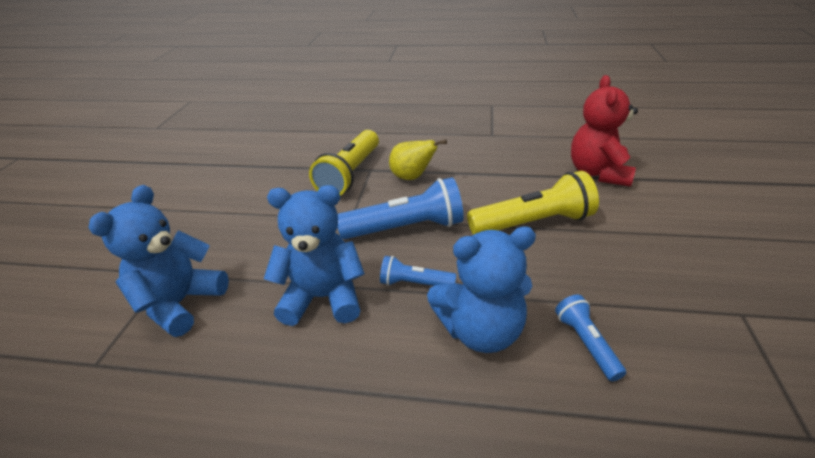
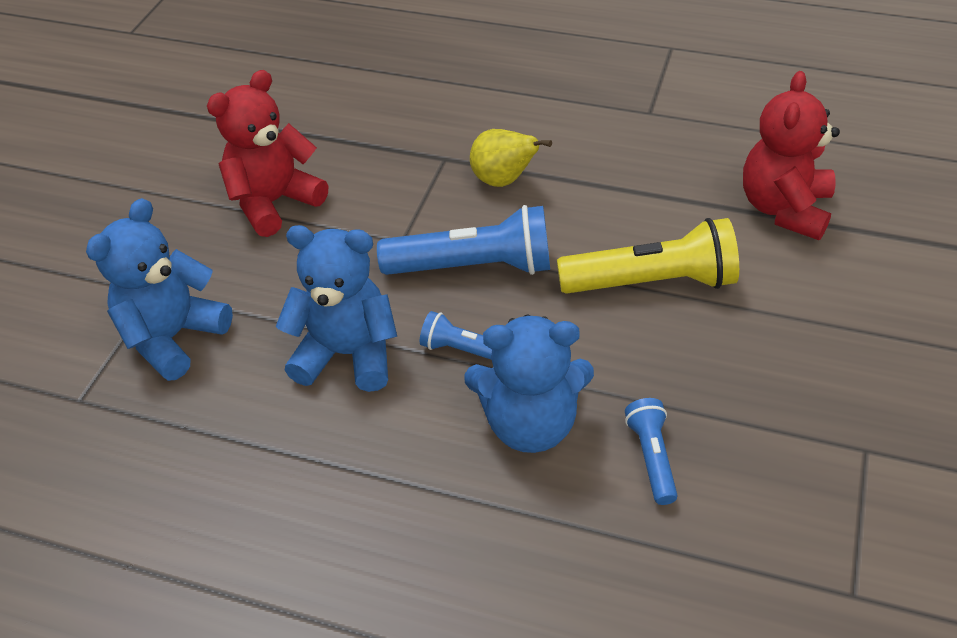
camera: 10 degrees right, 10 degrees up
yellow flashlight [309,130,379,196] -> none
none -> red teddy bear [207,70,328,237]

